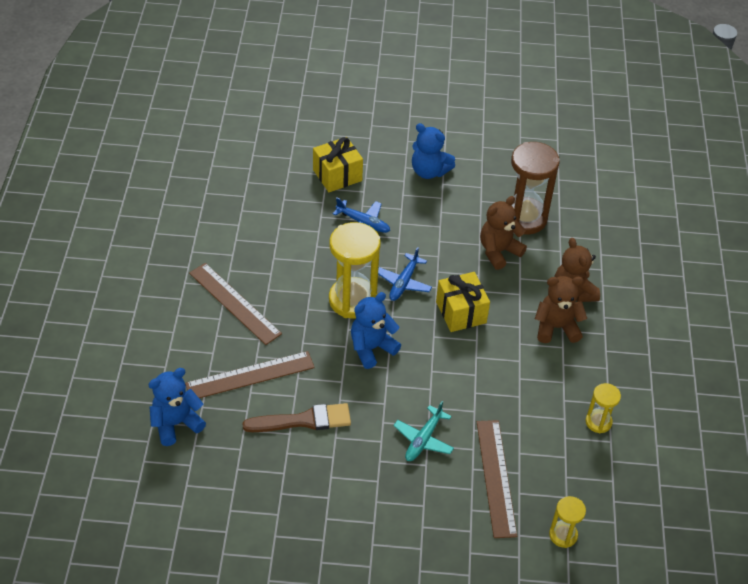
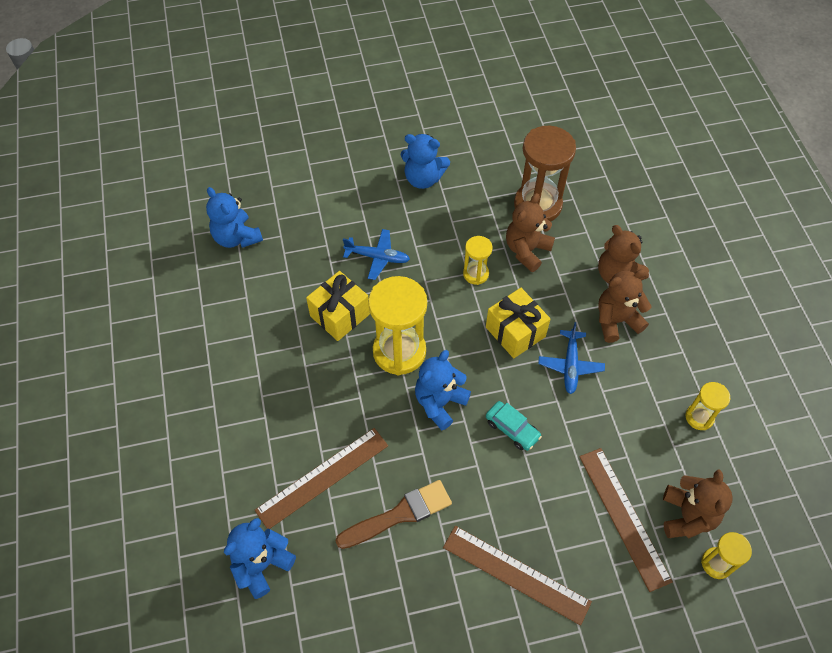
camera: 15 degrees left, 10 degrees up
brown ruler [189,263,282,345] -> brown ruler moved to [443,526,592,626]
yellow gift [313,137,363,192] -> yellow gift moved to [306,271,370,341]
blue plane [378,247,432,301] -> blue plane moved to [538,322,605,394]
turquoise plane [393,401,454,461] -> none
none -> blue teddy bear [206,187,263,248]
none -> yellow hourglass [463,236,493,285]
none -> turquoise car [486,401,542,451]
none -> brown teddy bear [663,469,733,538]

